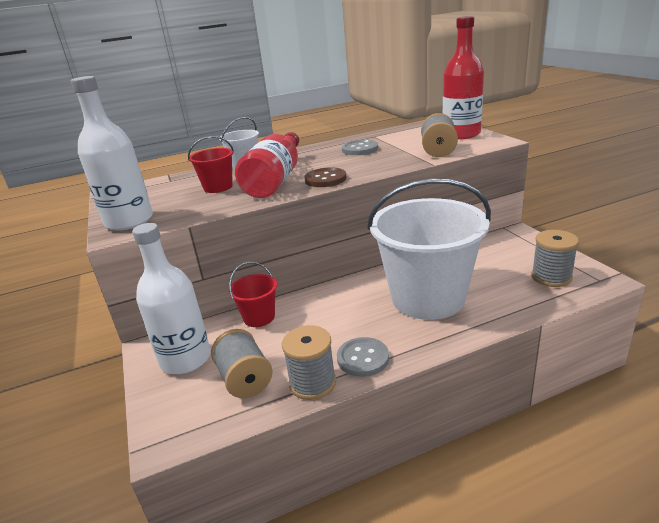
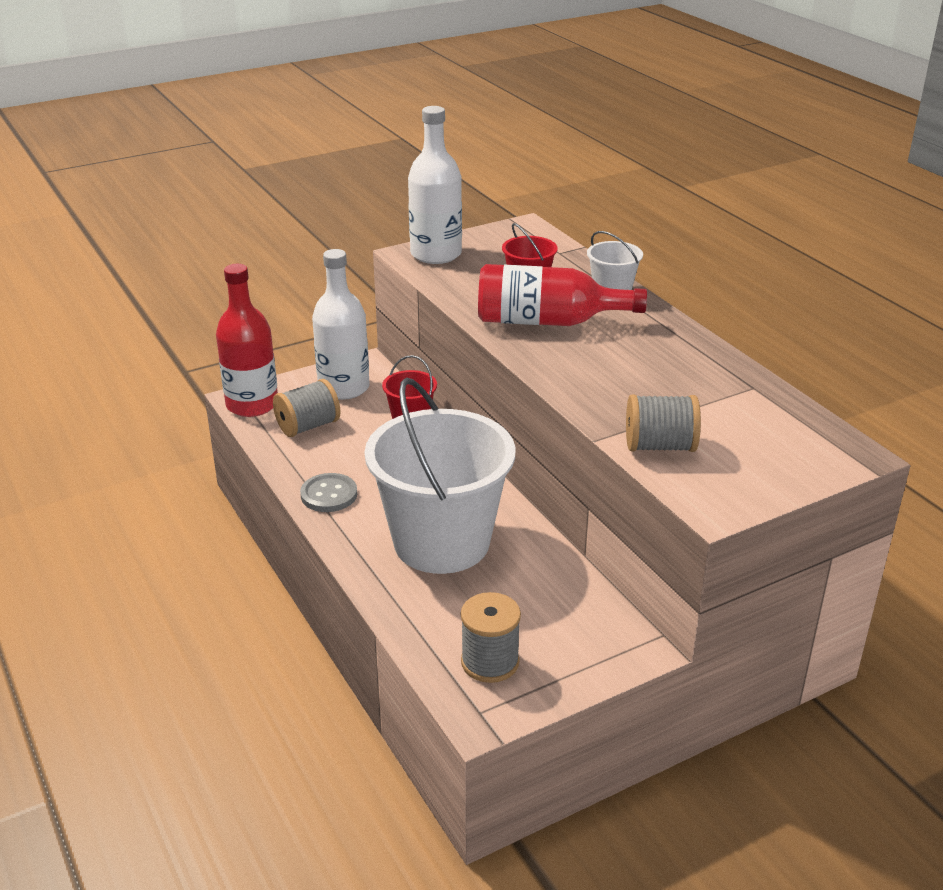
camera: 80 degrees right, 5 degrees up
grey spool [282,325,336,400] -> none
brown button [304,167,347,187] -> none
grey button [342,140,378,155] -> none
red bottle [443,16,484,139] -> red bottle moved to [216,264,278,417]

